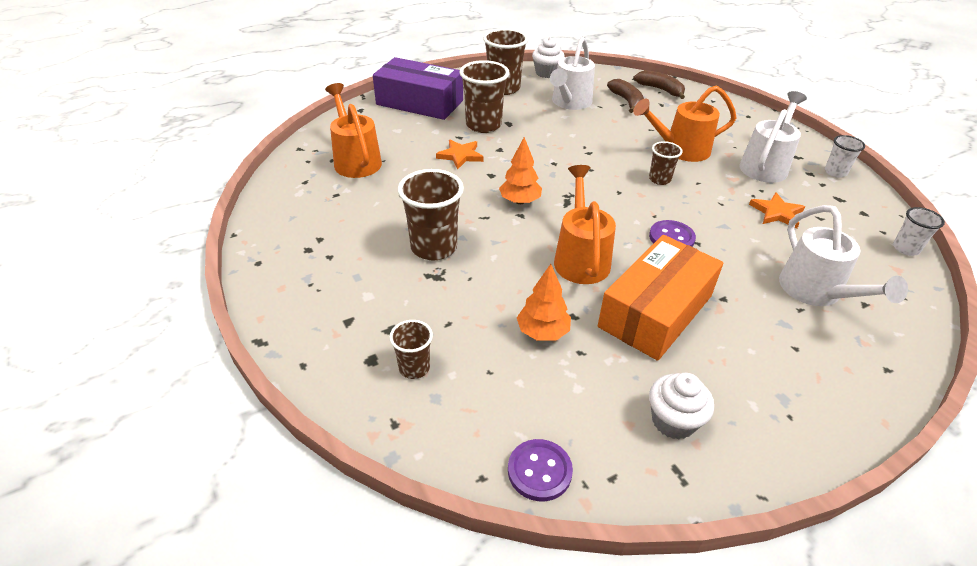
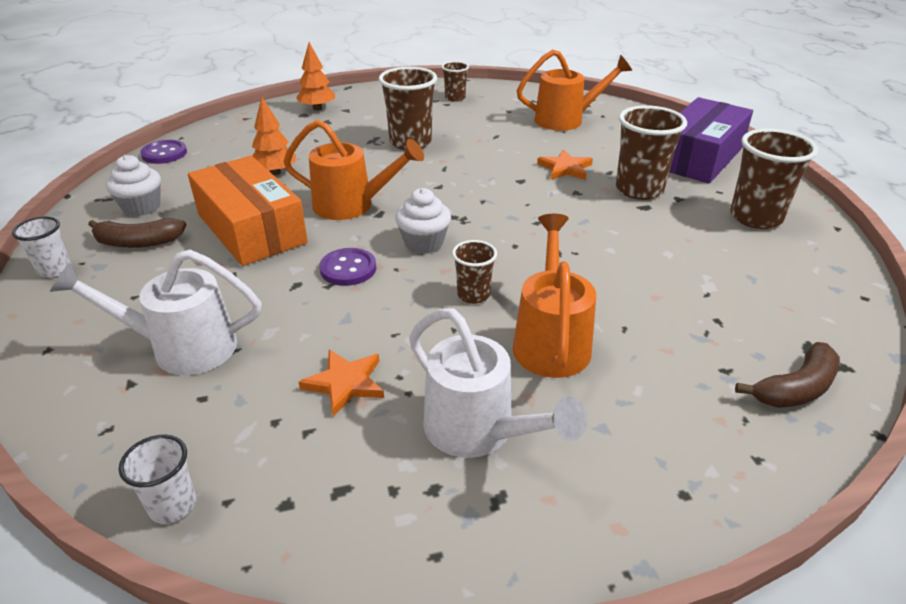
camera: 105 degrees right, 5 degrees down
brown cup [389,320,433,379] -> brown cup moved to [442,61,469,102]
orange tree [499,137,542,204] -> orange tree moved to [296,42,335,111]
white cupcake [532,37,565,78] -> white cupcake moved to [395,188,451,254]
white watering can [550,37,595,110] -> none
brown banana [607,79,644,113] -> brown banana moved to [88,218,186,248]
white cup [825,135,865,178] -> white cup moved to [12,217,71,277]

